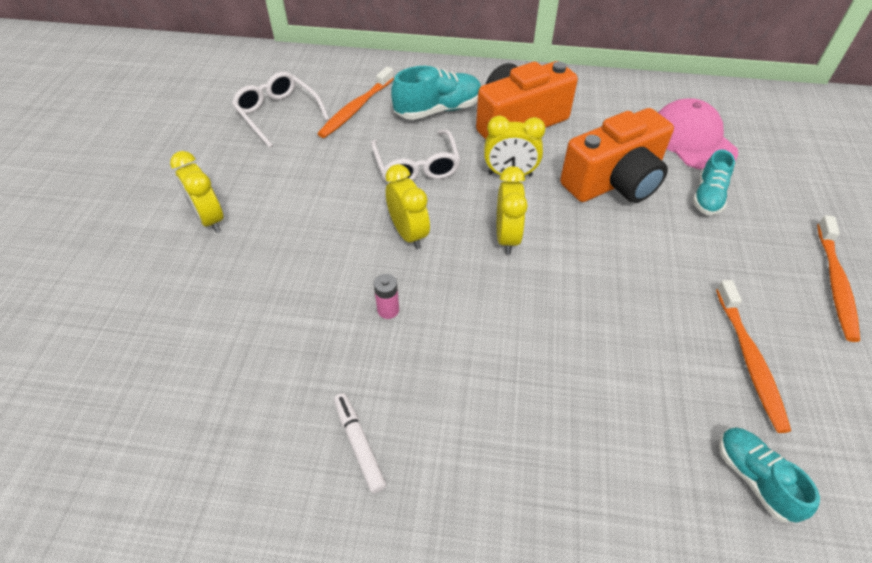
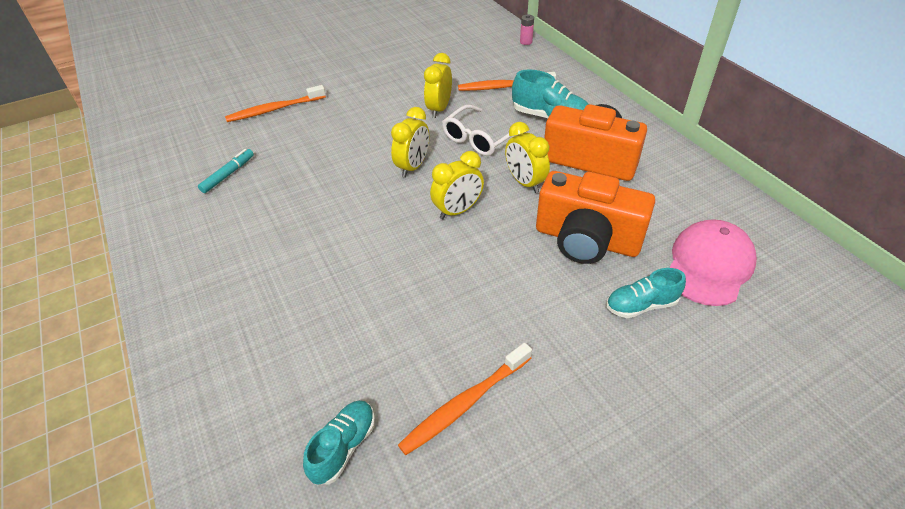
camera: 55 degrees right, 5 degrees down
yellow clock [170,151,224,233] -> yellow clock moved to [424,53,452,118]
white glasses [232,72,329,148] -> none
white marker [334,393,387,493] -> none
pink battery [374,274,399,319] -> pink battery moved to [520,14,534,45]
orange toothbrush [817,215,860,342] -> orange toothbrush moved to [225,85,326,122]
none -> turquoise marker [198,149,254,193]

